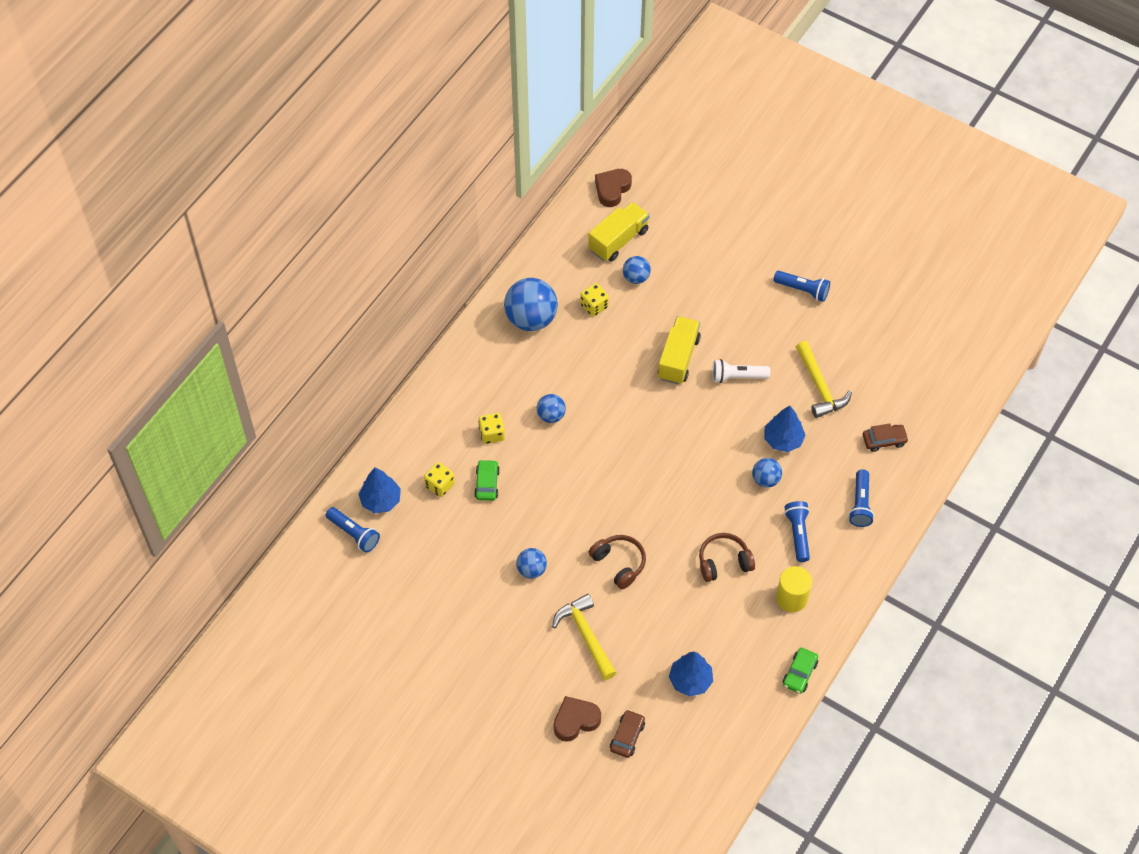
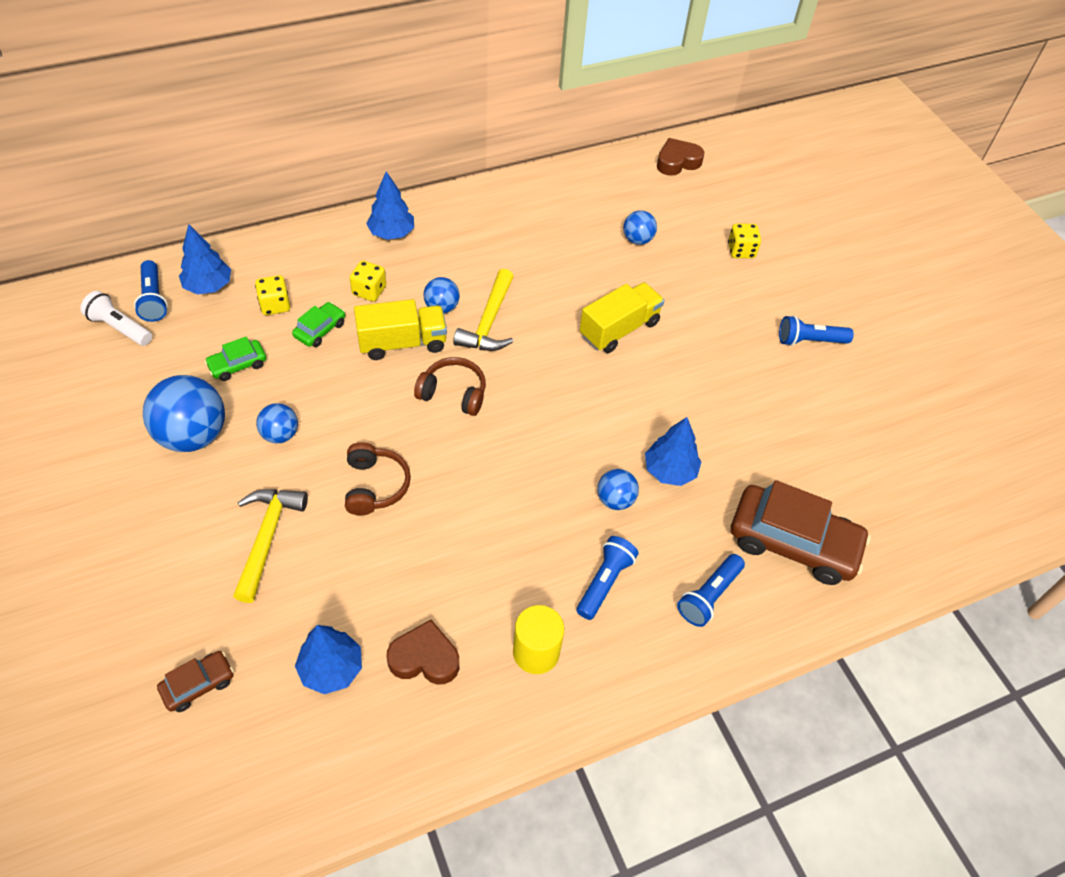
camera: 30 degrees right, 5 degrees down
blue ball [504,278,558,331] -> blue ball moved to [143,375,225,452]
brown heart [554,696,601,742] -> brown heart moved to [386,620,459,685]
yellow dice [580,283,609,317] -> yellow dice moved to [728,224,761,258]
yellow truck [588,202,649,262] -> yellow truck moved to [354,299,447,360]
brown headphones [699,533,755,582] -> brown headphones moved to [414,357,486,416]
white flashlight [712,359,770,383] -> white flashlight moved to [80,291,152,346]
blue flashlight [774,271,830,302] -> blue flashlight turned 120 degrees clockwise [779,315,854,346]
green car [783,648,818,694] -> green car moved to [205,336,266,381]
yellow hammer [796,341,852,418] -> yellow hammer moved to [453,269,514,351]
brown car [863,423,909,452] -> brown car [731,480,871,585], size x2.09
none -> blue tree [366,171,414,240]

